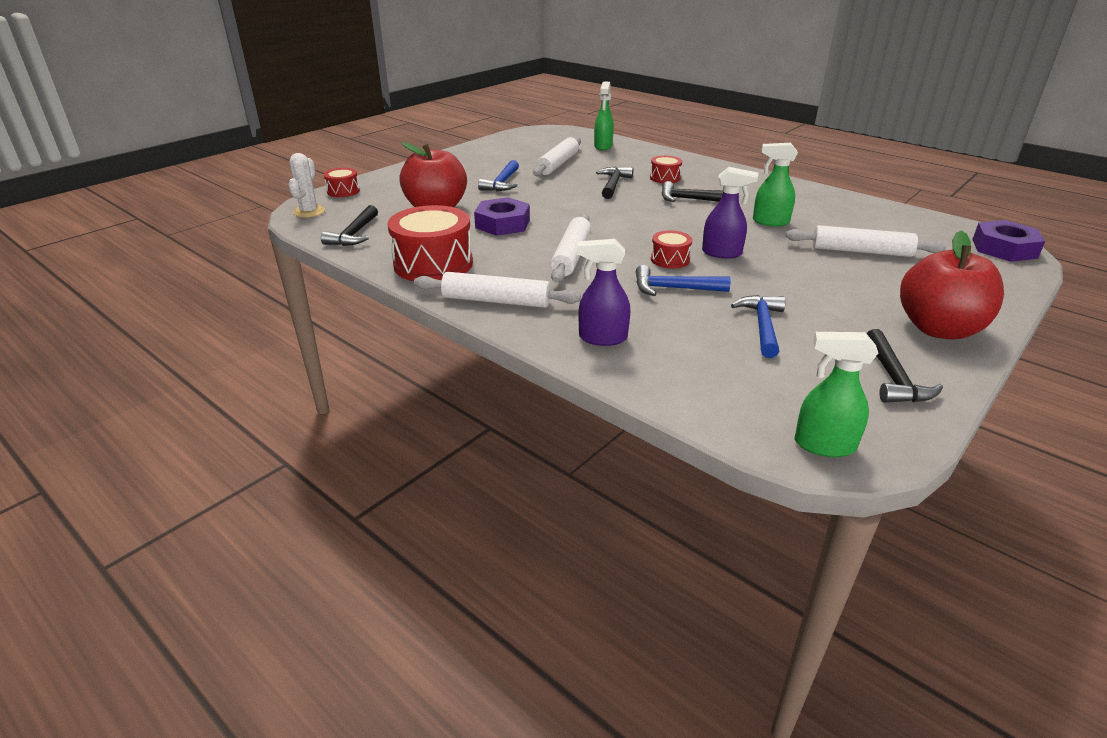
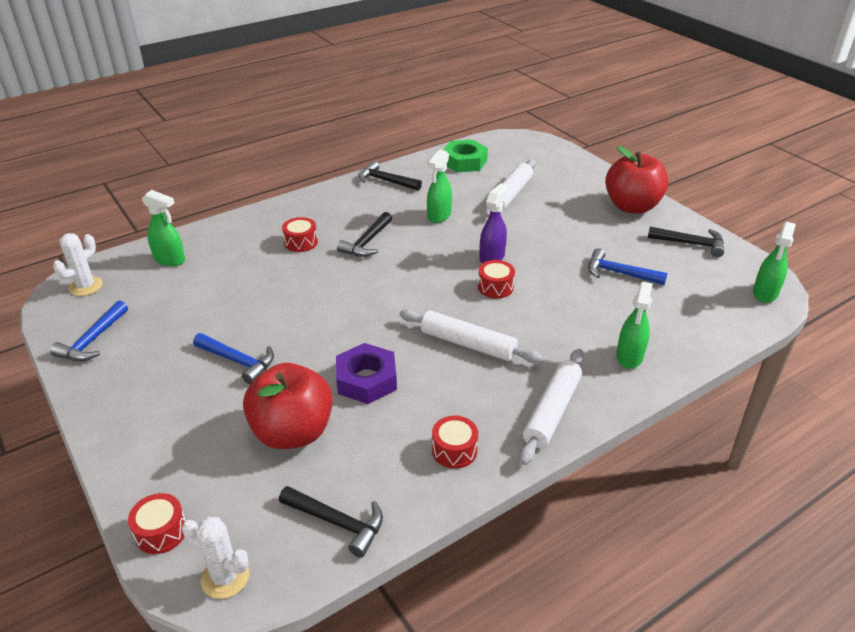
camera: 75 degrees left, 5 degrees up
red drum [388,205,473,281] -> red drum [432,415,478,469], size x0.50
white rolling pin [533,137,581,176] -> none
purple spray bottle [577,239,630,346] -> green spray bottle [616,282,653,369]
black hammer [596,166,634,199] -> black hammer moved to [359,161,422,191]
blue hammer [636,265,731,296] -> blue hammer moved to [50,301,128,361]
purple nut [972,220,1045,262] -> none
none -> white cactus [53,233,103,296]
none -> green nut [443,140,488,172]

